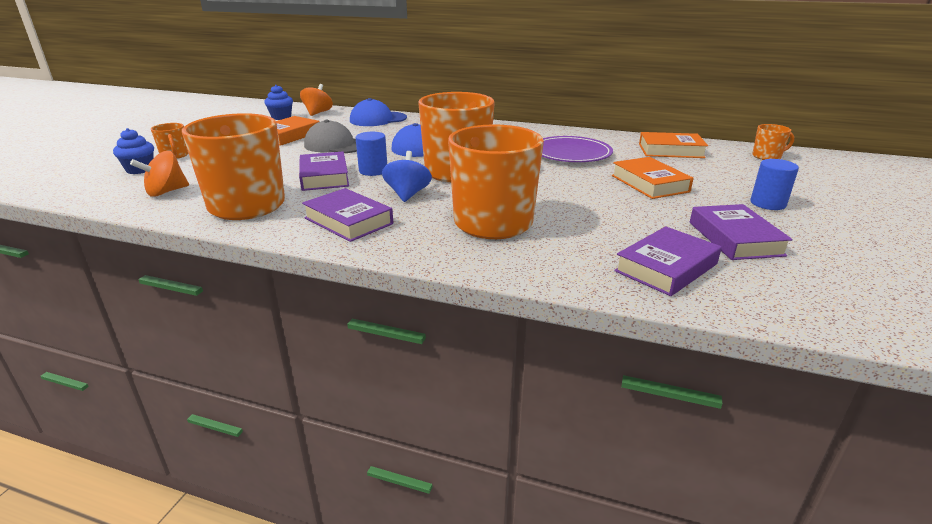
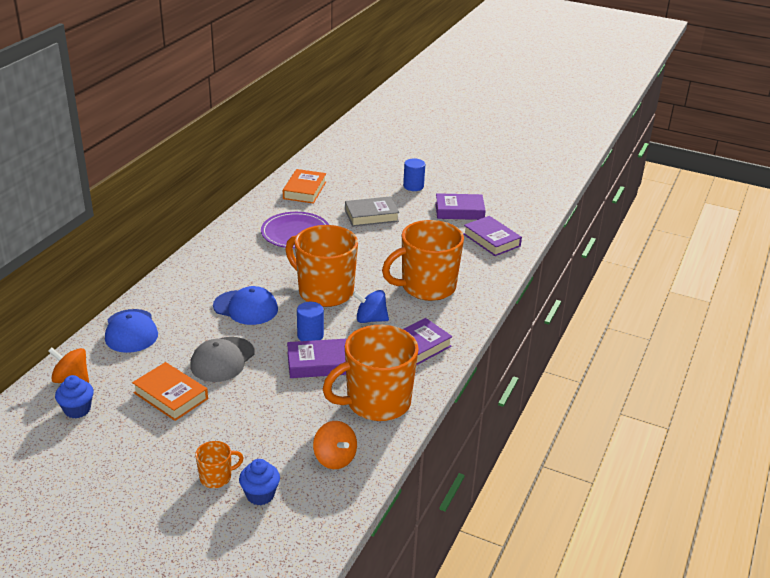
camera: 85 degrees left, 5 degrees up
orange book [611,157,694,199] -> grey book [345,196,399,227]
orange mug [752,124,794,160] -> none

